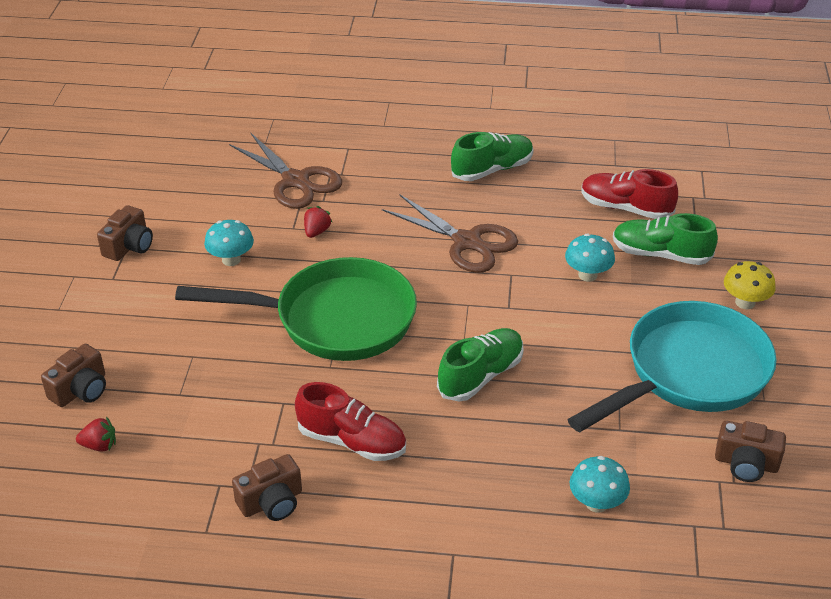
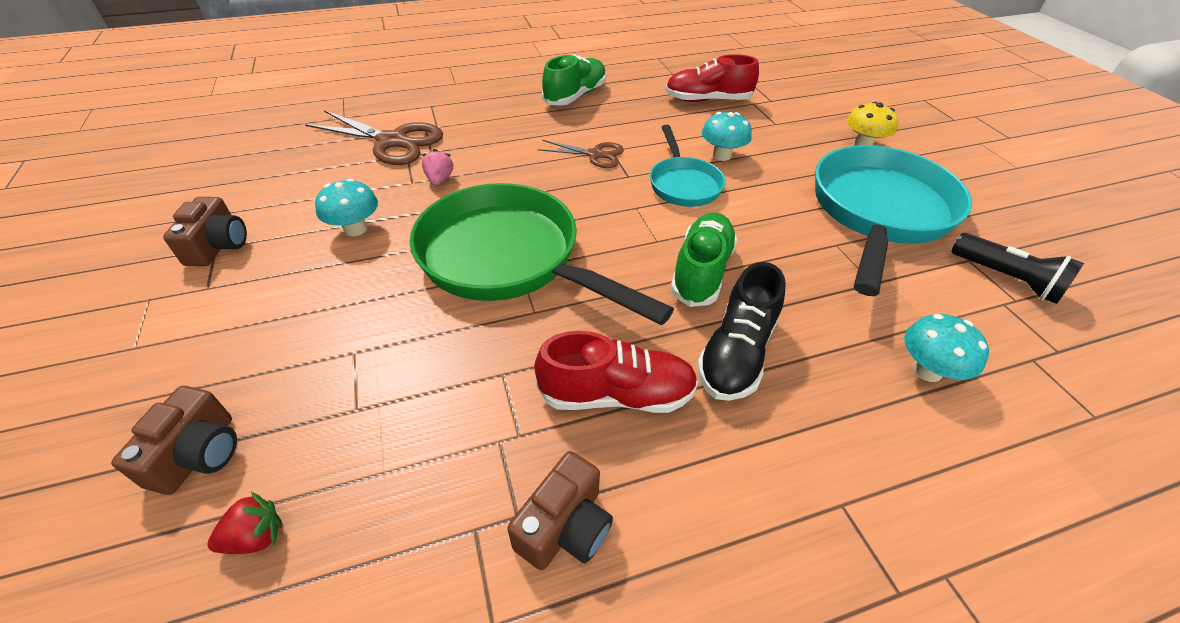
camera: 25 degrees left, 5 degrees up
green pan [175,257,417,361] -> green pan turned 120 degrees counterclockwise [410,183,674,325]
red strawberry [304,206,332,238] -> pink strawberry [422,149,454,186]
brown scissors [382,194,518,273] -> brown scissors [537,140,624,168], size x0.58
green shoe [613,213,718,265] -> none
brown camera [715,421,786,482] -> black flashlight [951,233,1084,304]
none -> turquoise pan [650,125,726,207]
none -> black shoe [697,262,786,401]

